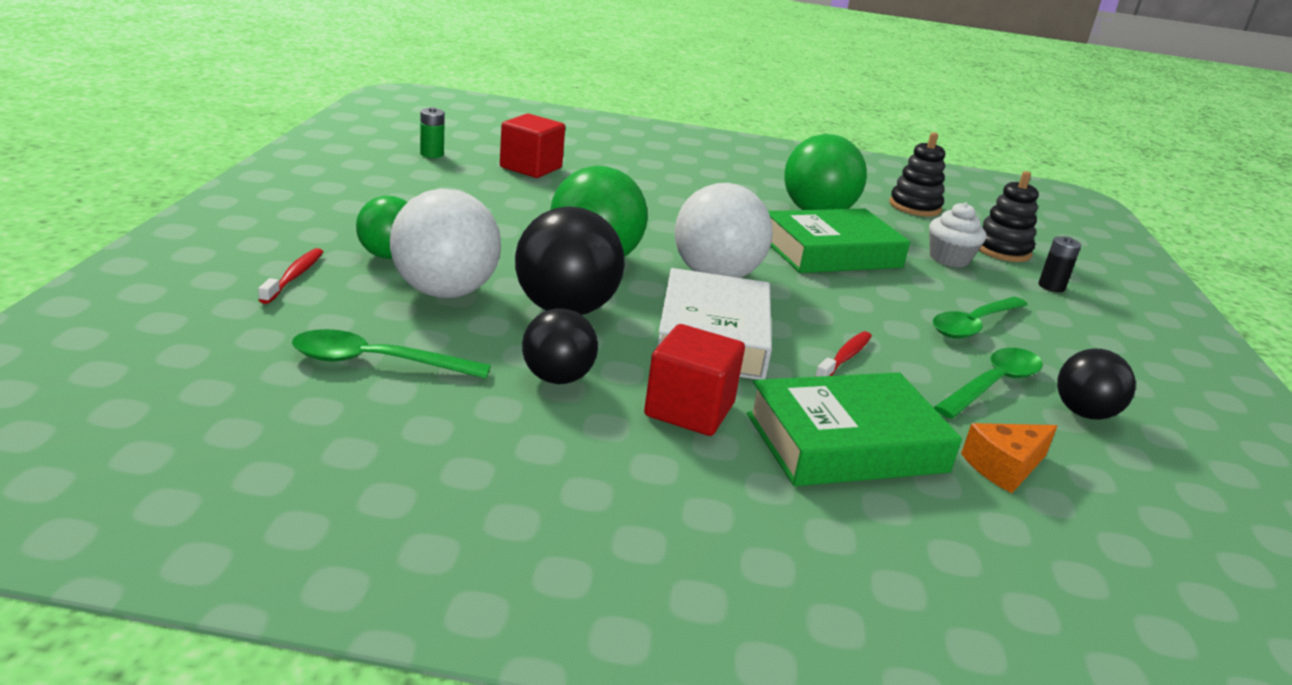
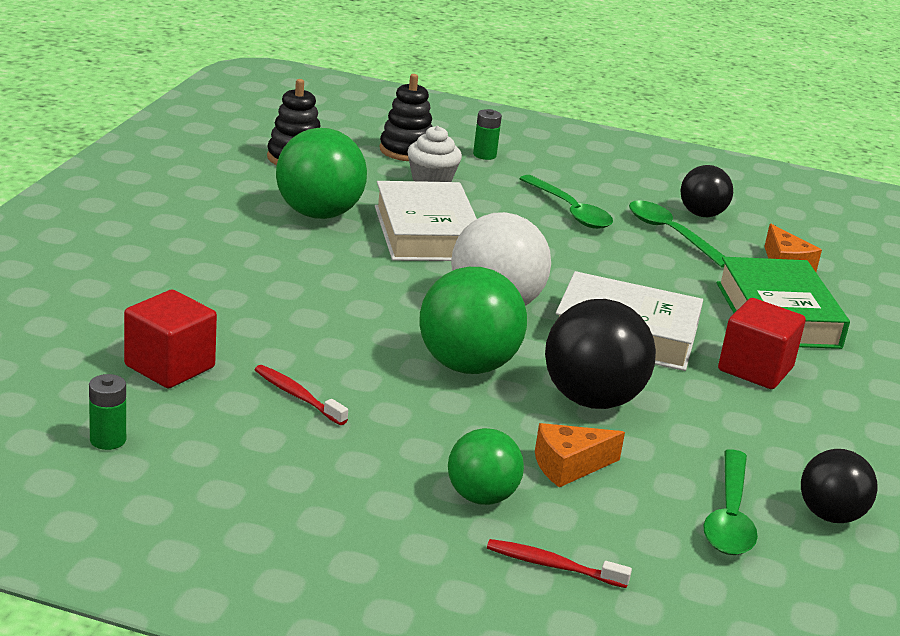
camera: 80 degrees left, 0 degrees up
white ball [389,189,501,298] -> orange cheese [535,423,625,488]
black ball [522,309,598,384] -> black ball moved to [801,449,878,523]
green book [768,209,910,273] -> white book [375,181,477,261]
red toothbrush [815,331,872,377] -> red toothbrush moved to [255,365,348,425]
black battery [1038,236,1081,292] -> green battery [473,109,502,160]

